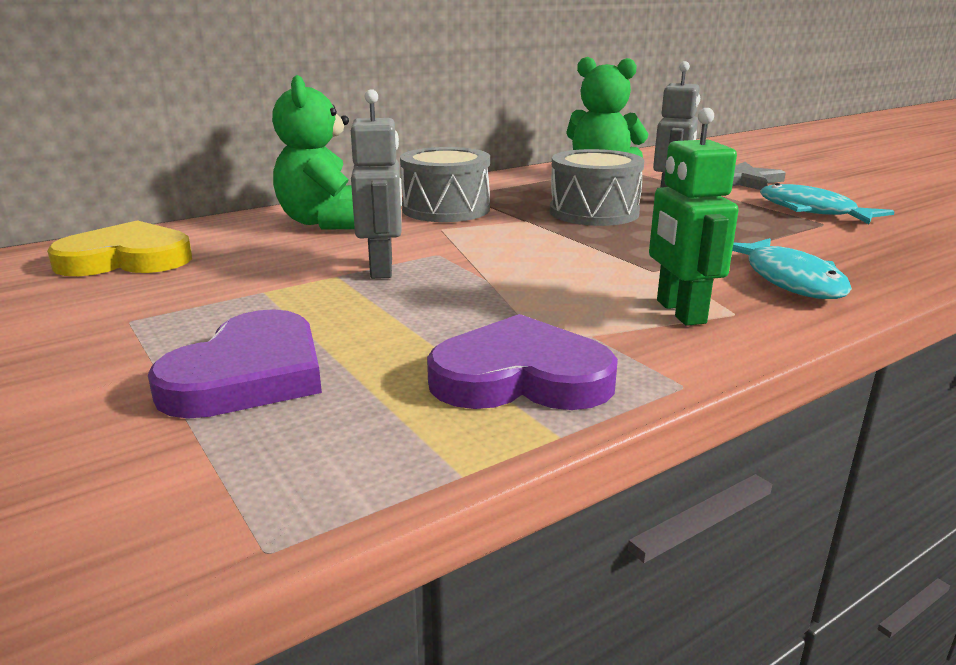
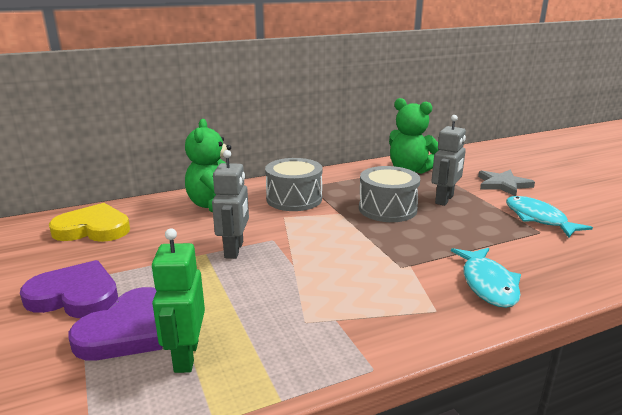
camera: 10 degrees right, 0 degrees up
purple heart [427,314,618,410] -> purple heart moved to [20,260,118,318]
green robot [649,108,739,326] -> green robot moved to [151,229,205,373]

